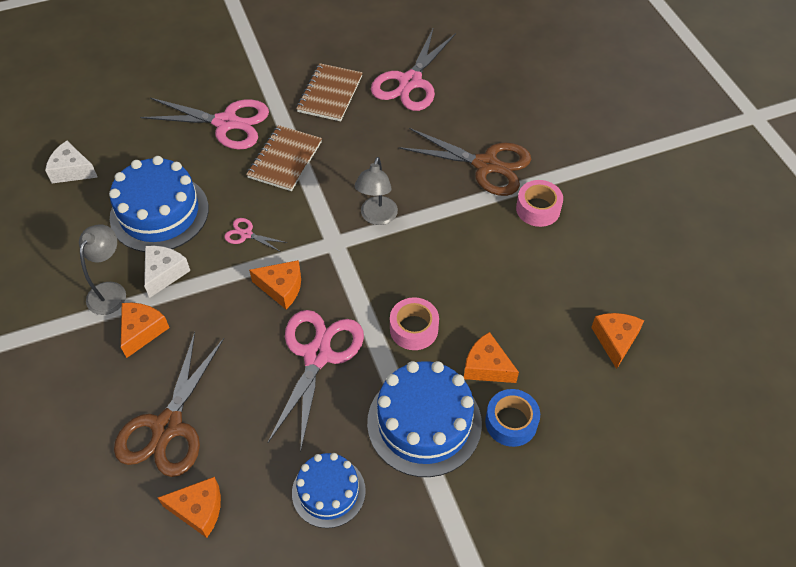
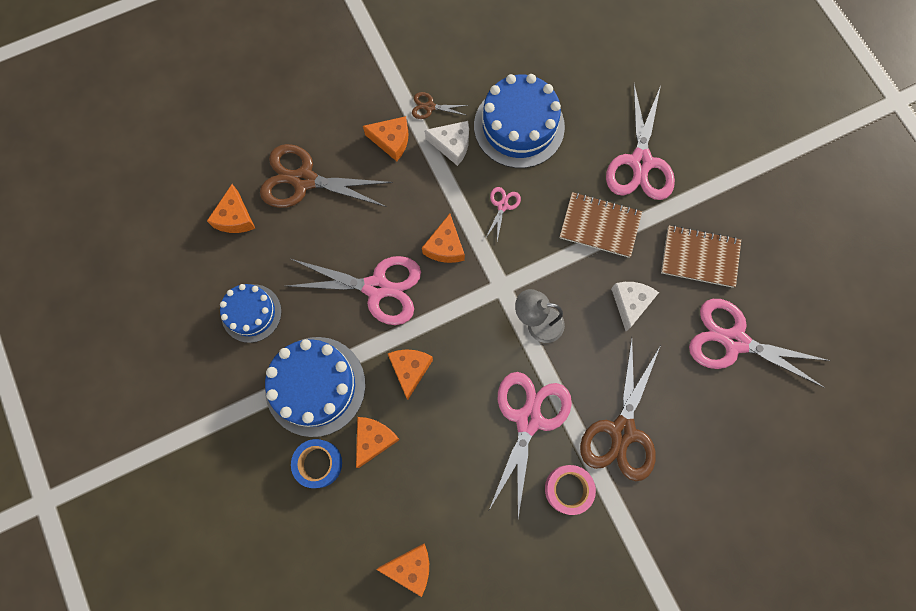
camera: 85 degrees right, 20 degrees up
white cheese [45,141,98,183] -> white cheese moved to [611,282,659,331]
grey lamp [79,224,126,315] -> brown scissors [412,92,468,119]
pink tape [390,297,439,350] -> orange cheese [388,349,433,400]
none -> pink scissors [488,372,572,518]

